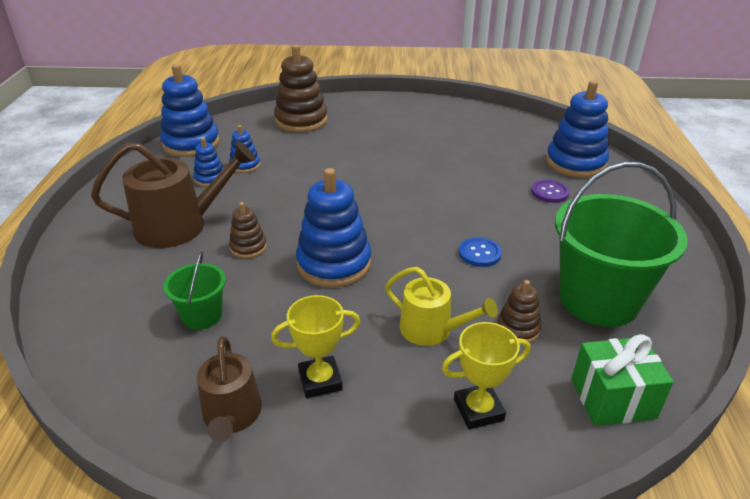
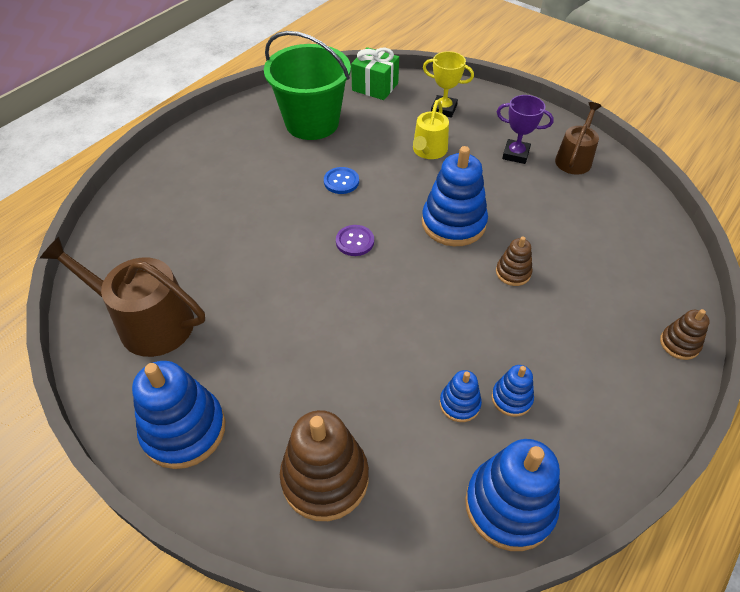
camera: 145 degrees left, 15 degrees up
brown watering can [91,141,256,248] -> brown watering can moved to [40,237,205,357]
green bucket [163,251,226,330] -> none
yellow trophy [271,295,360,398] -> purple trophy [497,95,554,164]
yellow watering can [385,267,498,346] -> yellow watering can turned 135 degrees counterclockwise [413,100,449,159]
brown stacking toy [497,280,541,343] -> brown stacking toy moved to [660,309,710,360]
purple button [531,180,570,203] -> purple button moved to [336,225,374,256]
blue stacking toy [546,80,609,178] -> blue stacking toy moved to [132,361,225,469]

